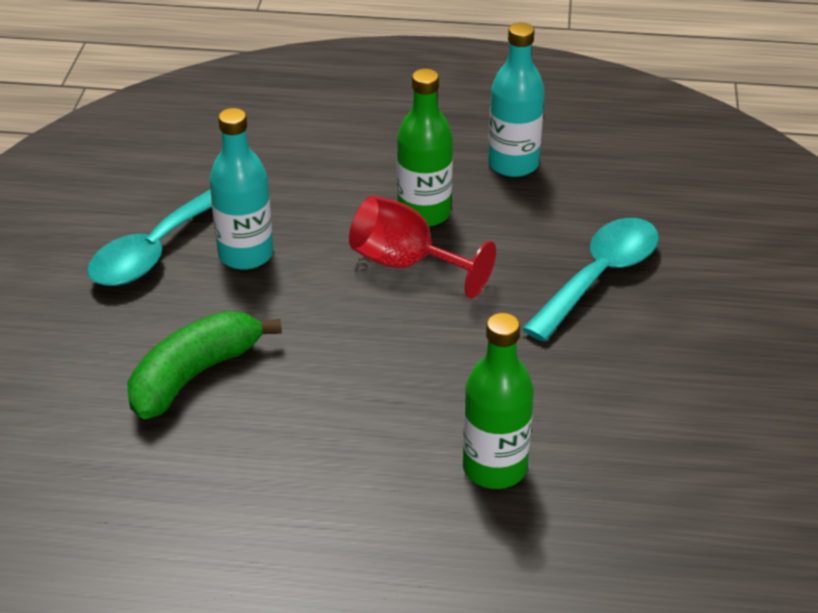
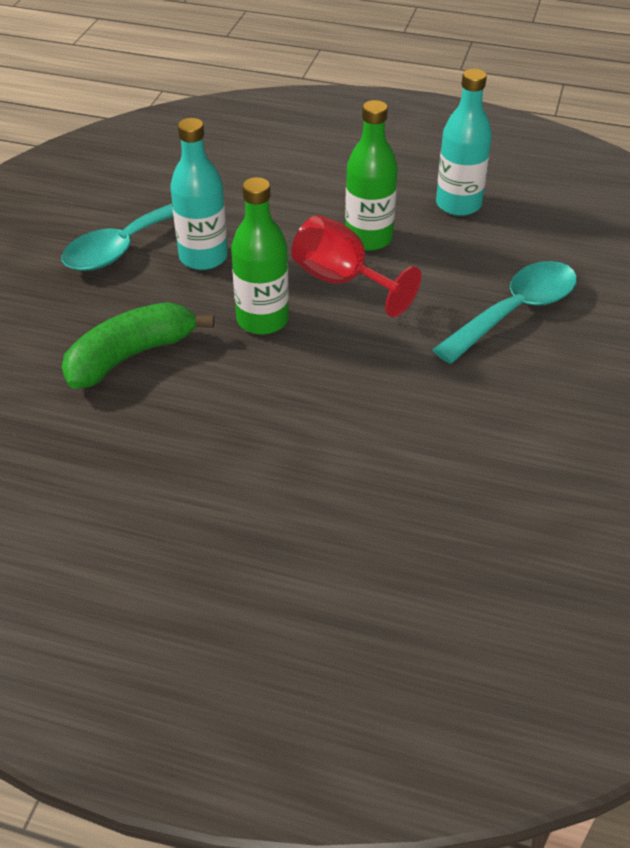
camera: 10 degrees right, 5 degrees up
green bottle [463,313,534,489] -> green bottle moved to [231,177,289,335]

